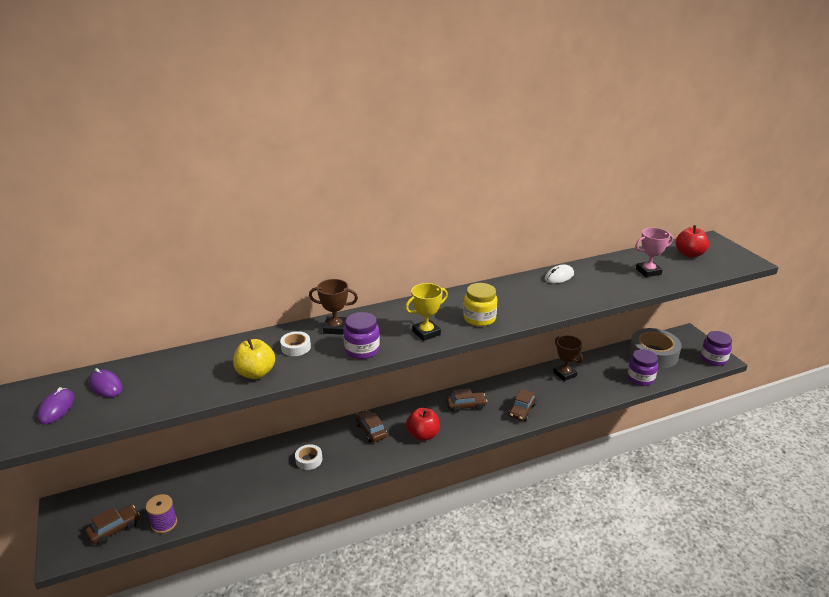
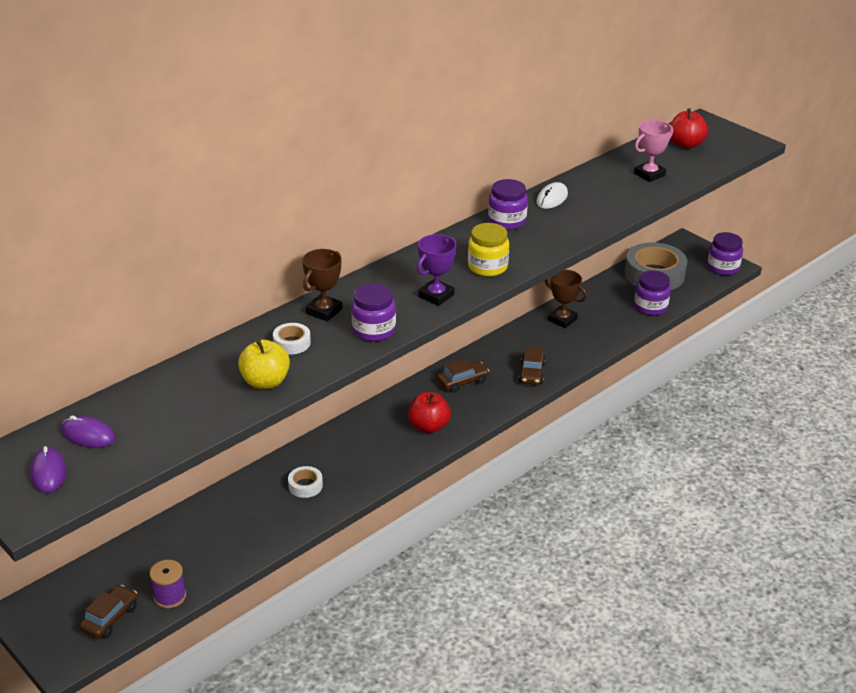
camera: 20 degrees left, 5 degrees up
brown trophy [309,279,358,335] -> brown trophy turned 45 degrees counterclockwise [302,249,342,322]
brown car [356,410,387,442] -> none
yellow trophy [405,283,448,341] -> purple trophy [417,234,456,306]
none -> purple jar [488,179,528,230]

